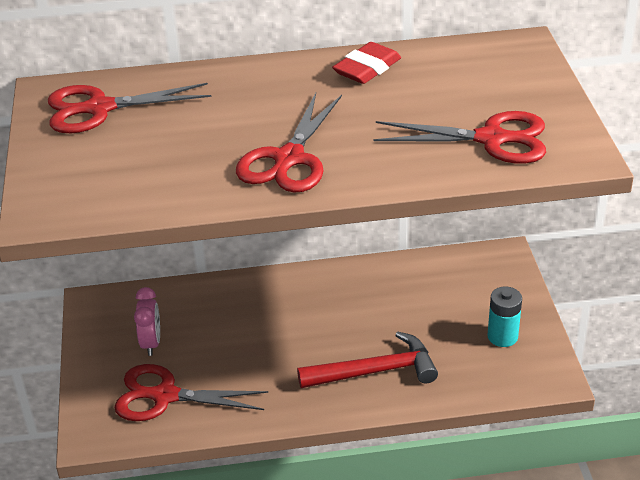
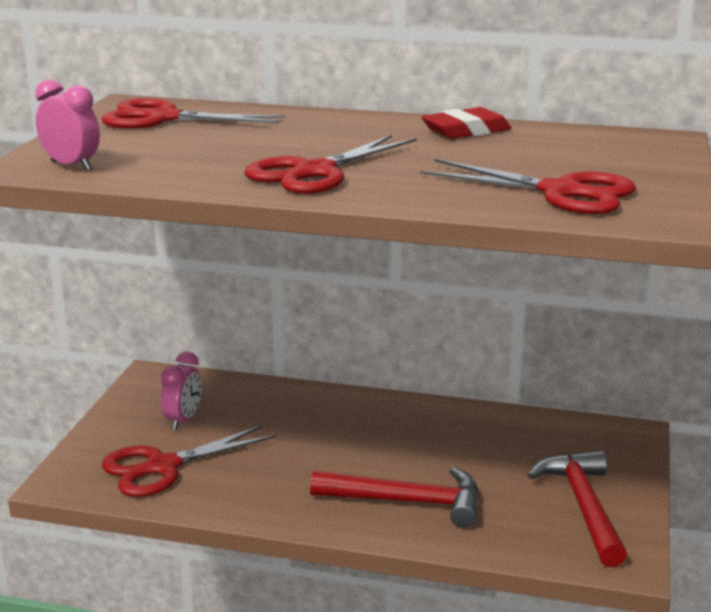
camera: 20 degrees right, 15 degrees down
red scissors [114,364,268,421] -> red scissors turned 60 degrees counterclockwise [102,425,276,497]
turquoise battery [487,286,522,347] -> red hammer [528,450,627,567]
none -> pink clock [35,79,100,171]

